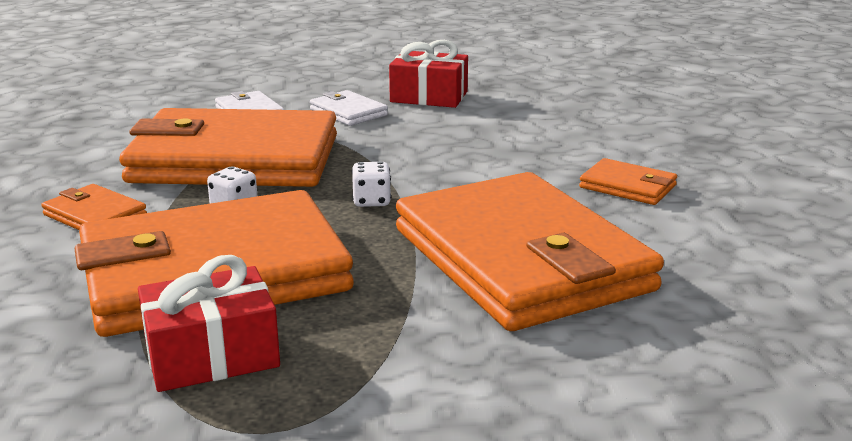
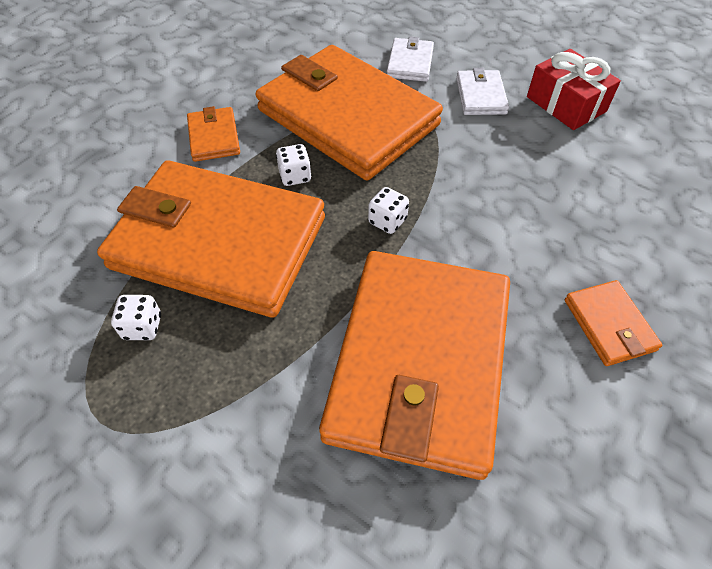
camera: 40 degrees right, 30 degrees up
red gift [138,255,280,392] -> white dice [111,295,161,340]

